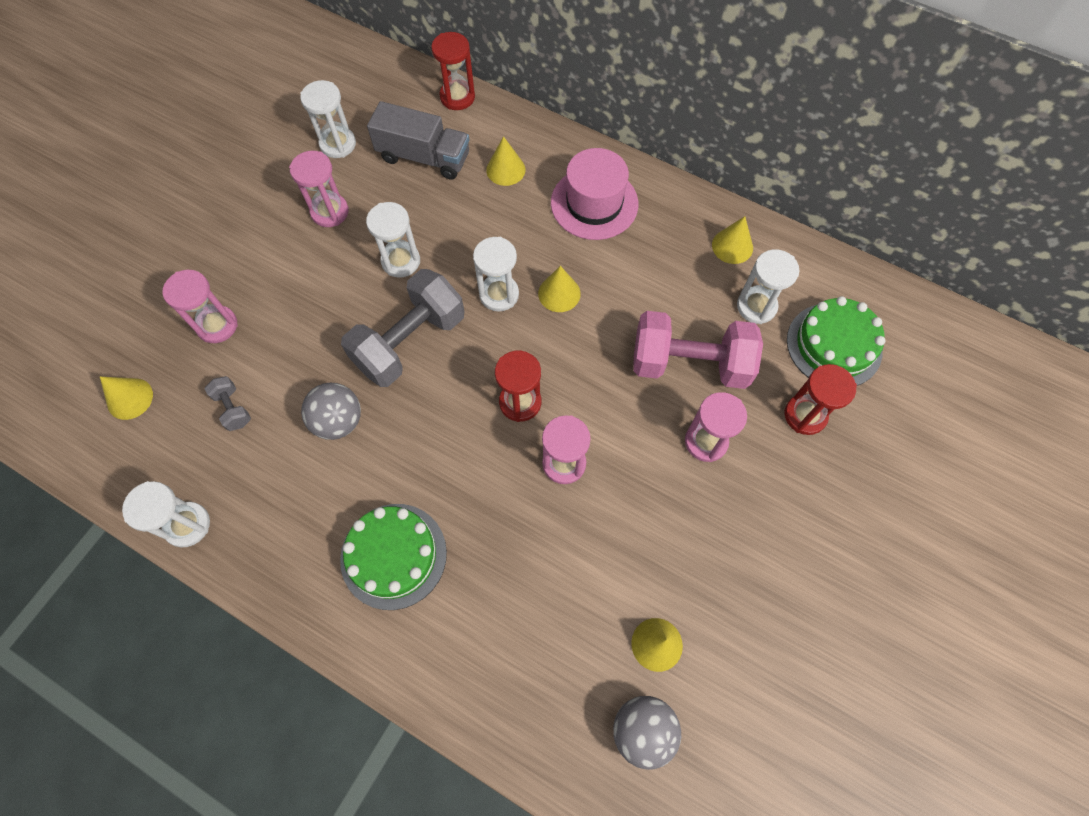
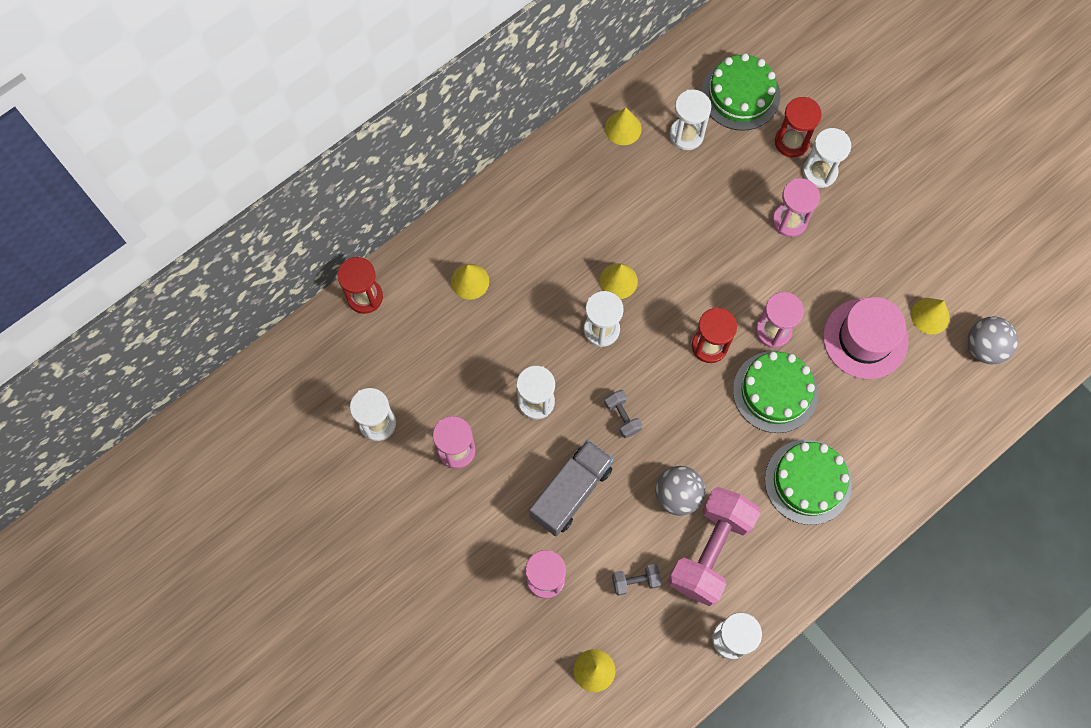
camera: 70 degrees left, 5 degrees up
grey dumbbell [341,269,465,387] -> grey dumbbell [604,390,643,438], size x0.43
grey truck [367,101,470,180] -> grey truck moved to [529,440,614,536]
pink hat [551,148,638,240] -> pink hat moved to [823,297,909,379]
pink dumbbell [633,311,763,389] -> pink dumbbell moved to [668,487,760,606]
none -> green cake [733,351,818,433]
none -> white hourglass [803,128,851,188]

